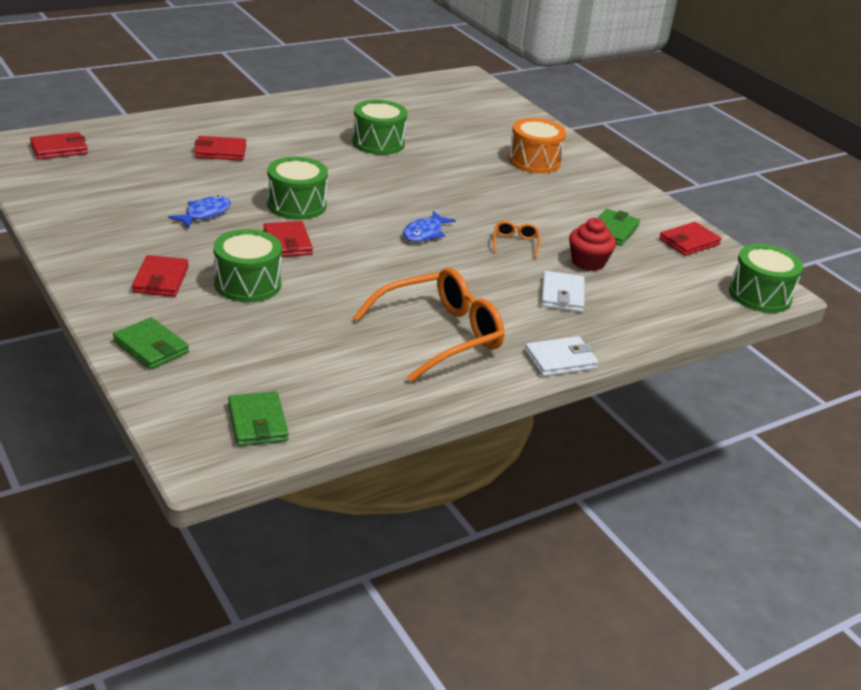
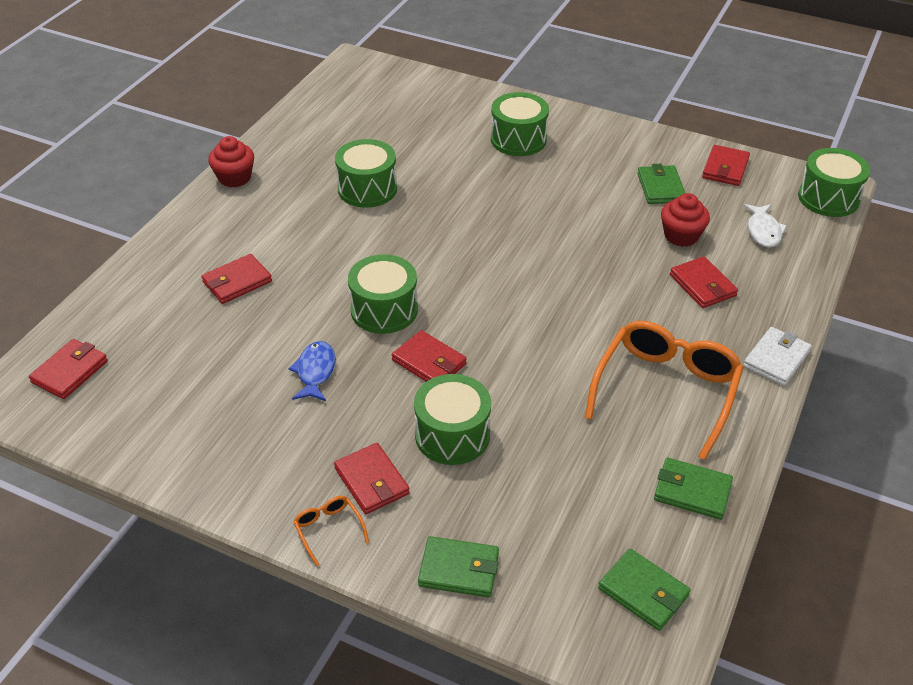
camera: 30 degrees left, 10 degrees up
blue fish [403,211,456,242] -> none
orange glasses [493,221,540,258] -> orange glasses moved to [293,496,369,566]
orange drum [508,118,566,174] -> green drum [491,92,549,156]
white wallet [541,271,585,312] -> red wallet [670,256,738,308]
none -> red cupcake [208,136,254,187]
none -> green wallet [654,458,733,520]
none -> white fish [743,204,787,248]

